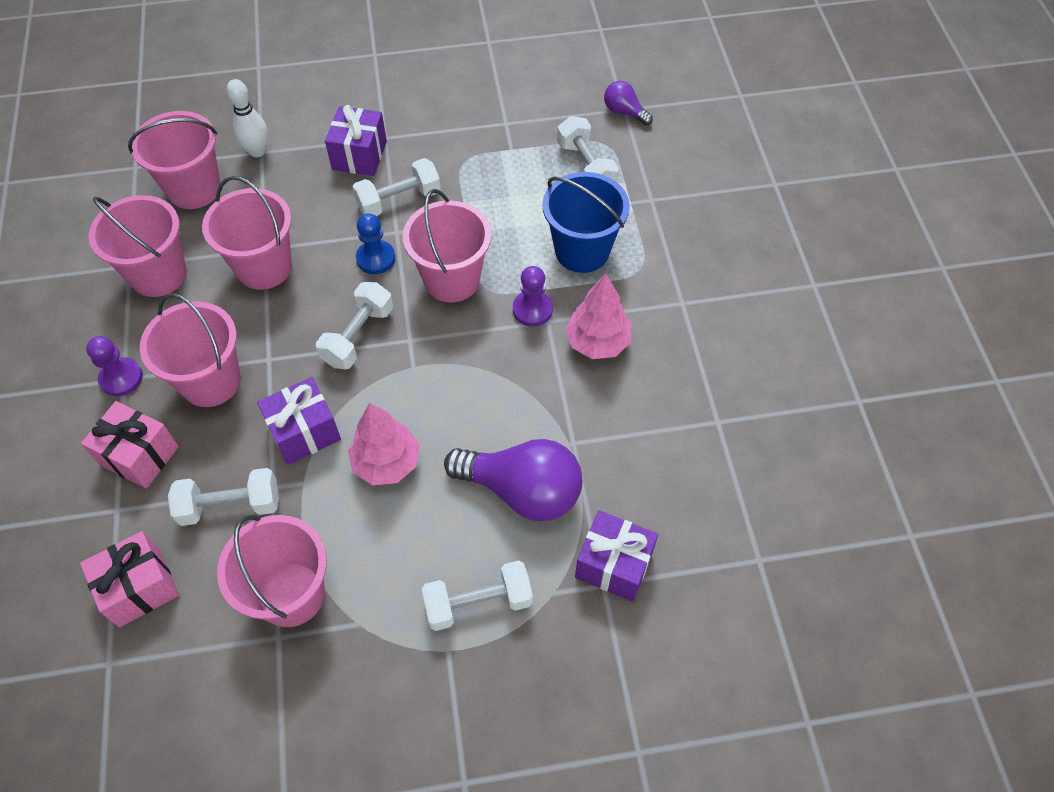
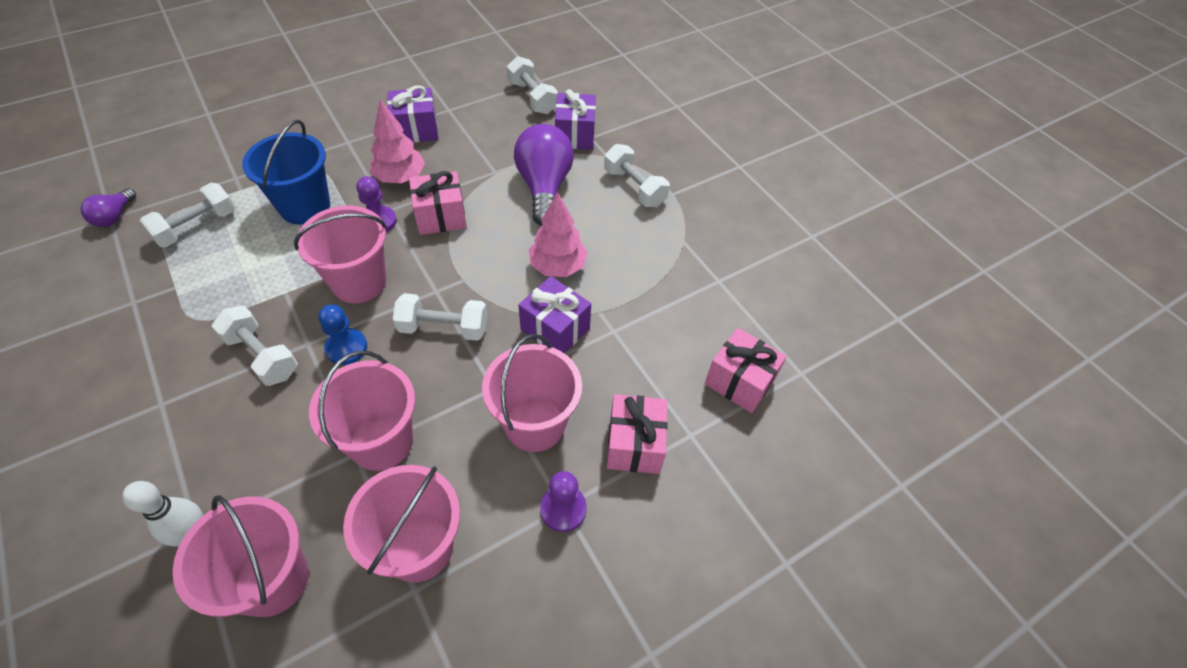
camera: 115 degrees left, 5 degrees down
white dumbbell [168,468,279,526] -> white dumbbell moved to [507,56,558,114]
pink bucket [217,515,327,627] -> none
purple gift [325,105,387,176] -> purple gift moved to [387,85,438,143]
none -> pink gift [409,171,467,235]

